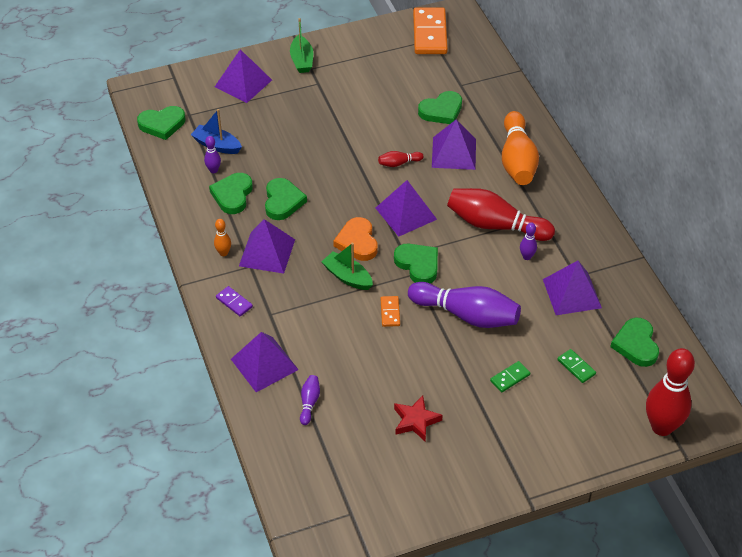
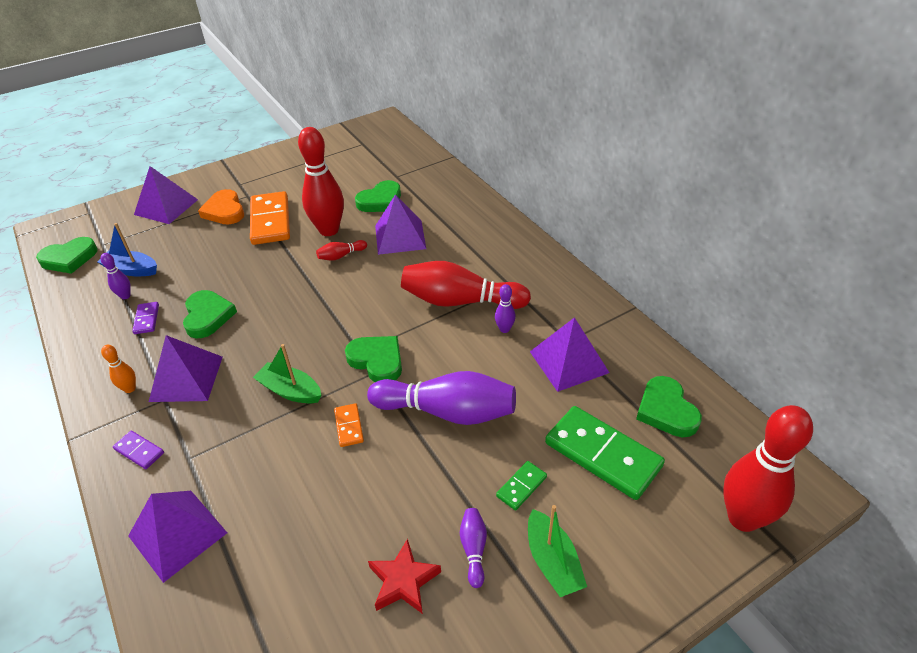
camera: 10 degrees left, 5 degrees down
green heart [209,173,253,214] -> purple domino [132,302,159,334]
green boat [290,18,313,73] -> green boat moved to [528,505,587,597]
purple bowling pin [300,375,320,425] -> purple bowling pin moved to [460,508,487,588]
orange heart [333,217,378,261] -> orange heart moved to [198,189,244,224]
purple pyramid [376,180,437,237] -> none
orange domino [413,7,448,54] -> orange domino moved to [250,191,290,245]
orange bowling pin [502,111,539,185] -> none
green domino [557,349,596,383] -> green domino [545,406,665,500], size x2.15
none -> red bowling pin [298,127,344,236]

